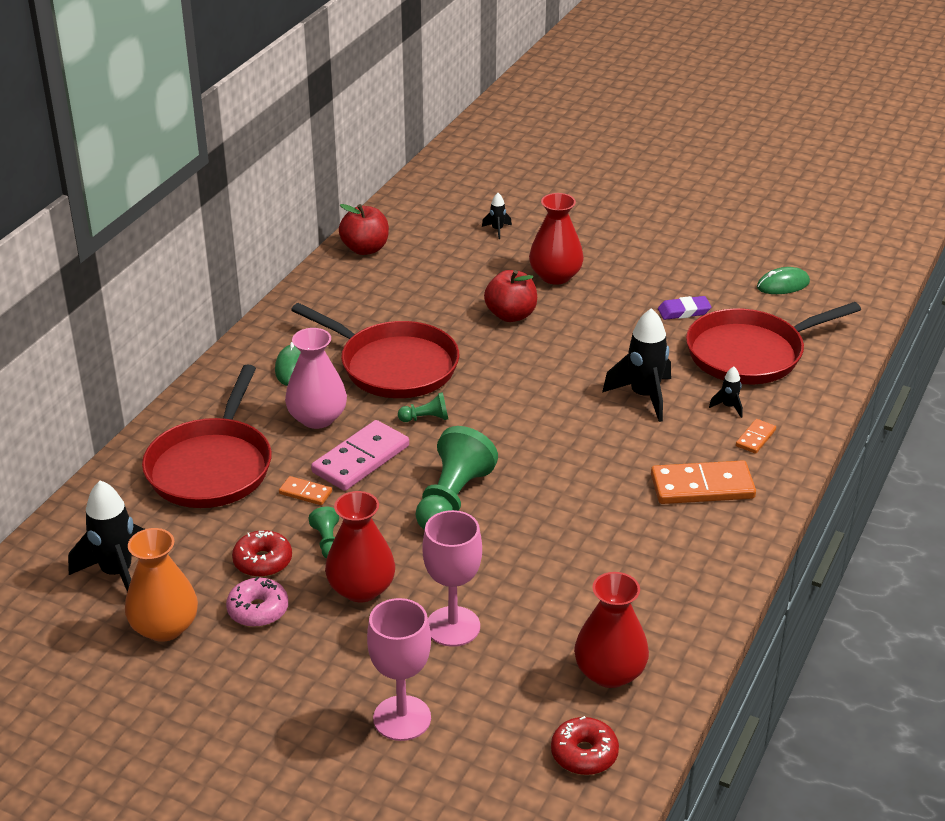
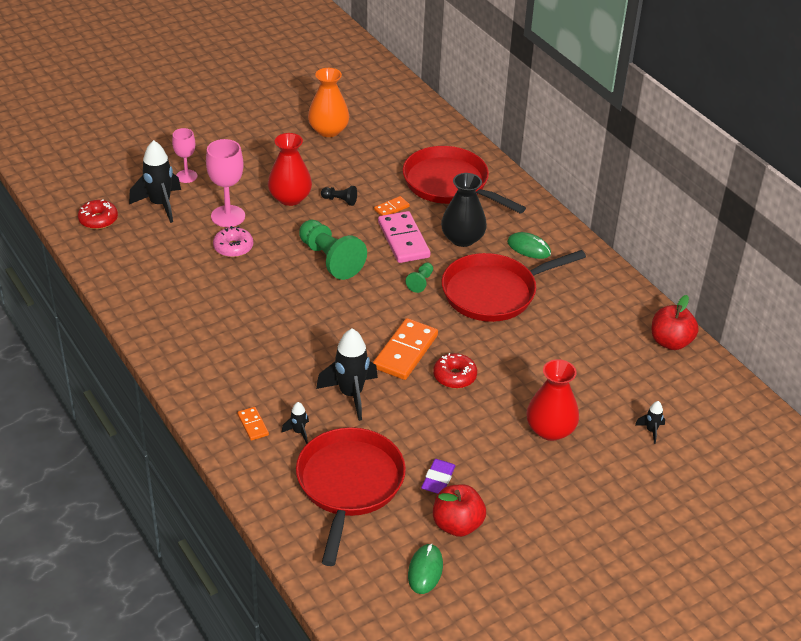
camera: 120 degrees right, 5 degrees up
black rocket [68,480,145,592] -> black rocket moved to [129,140,181,223]
pink donut [226,577,288,627] -> pink donut moved to [213,226,253,258]
red donut [232,530,292,577] -> red donut moved to [433,353,477,389]
pink vase [285,328,347,429] -> black vase [441,173,487,247]
green pawn [309,507,339,559] -> black pawn [321,186,357,206]
pink goblet [367,598,431,741] -> pink goblet [172,128,197,183], size x0.64
red apple [484,270,537,322] -> red apple moved to [433,484,486,537]
red vase [574,572,649,688] -> none
orange domino [651,460,756,504] -> orange domino moved to [373,318,438,380]

